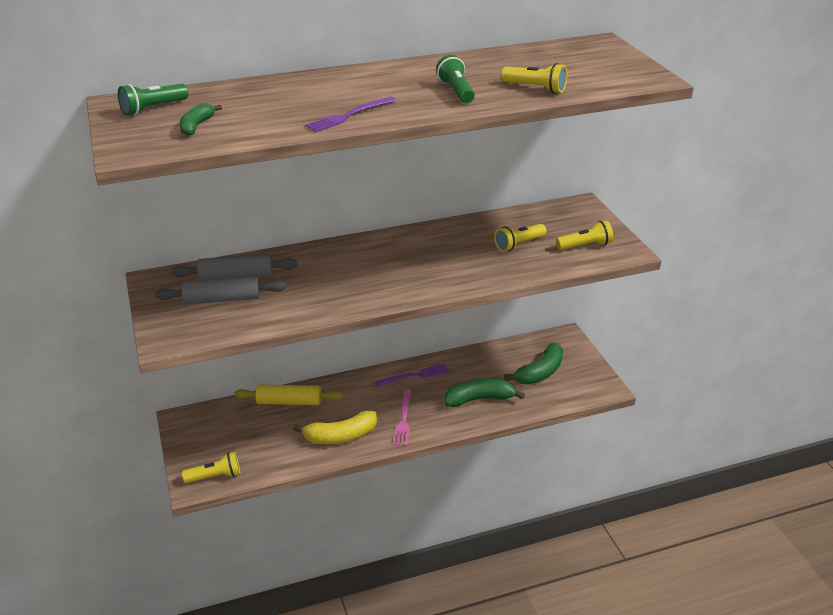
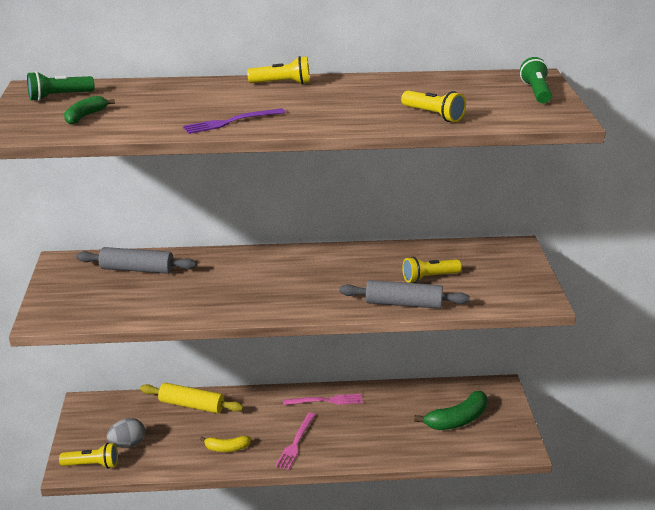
camera: 15 degrees right, 5 degrees down
grey rolling pin [155,276,286,304] -> grey rolling pin moved to [339,280,470,308]
yellow banana [293,411,377,444] -> yellow banana [200,436,251,452], size x0.59
purple fork [375,364,450,387] -> pink fork [283,394,363,405]
green flashlight [436,55,475,103] -> green flashlight moved to [520,57,552,103]
green banana [444,379,525,407] -> none
yellow flashlight [556,220,613,250] -> yellow flashlight moved to [247,56,310,85]
none -> grey egg [107,418,145,448]

